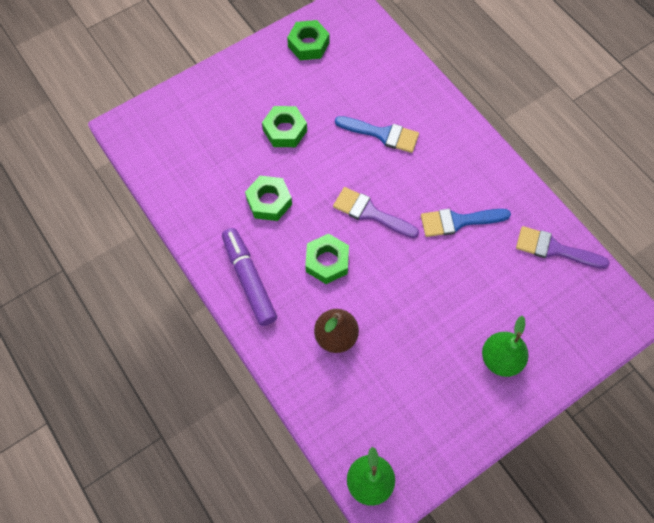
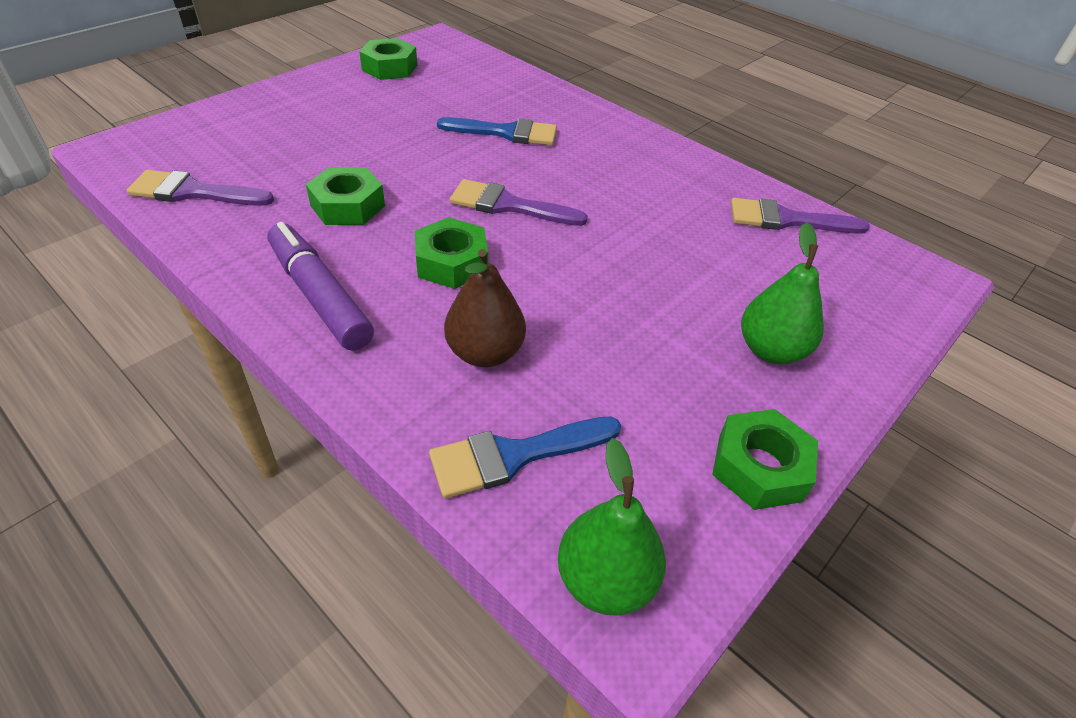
camera: 15 degrees left, 20 degrees down
green nut [262,106,307,147] -> green nut moved to [712,409,818,510]
blue brush [421,209,511,237] -> blue brush moved to [429,417,621,499]
none -> purple brush [127,170,274,206]

